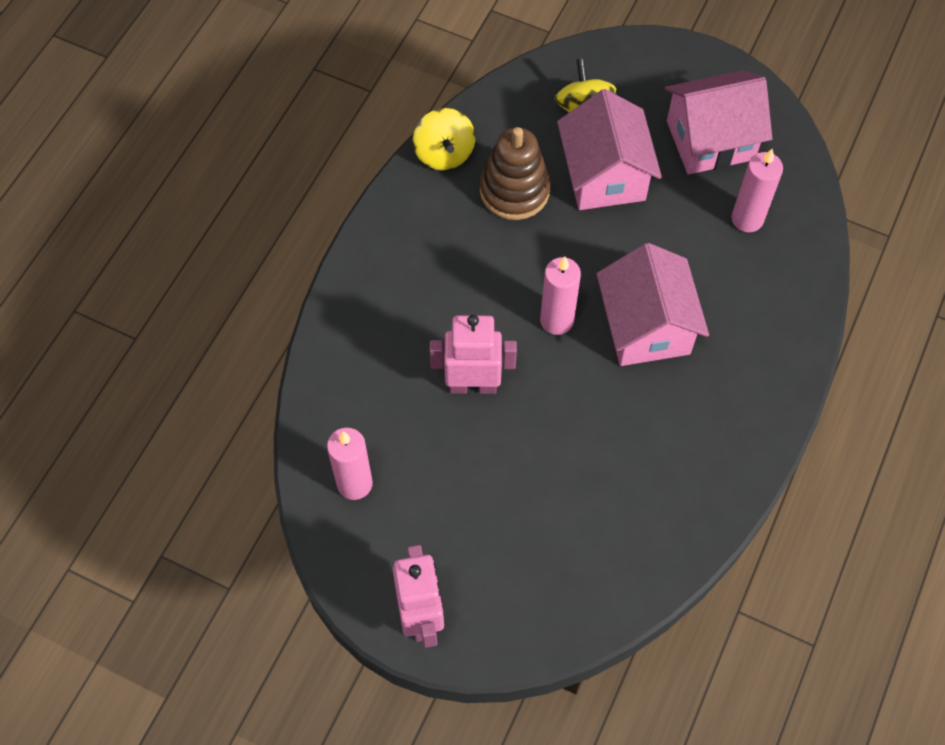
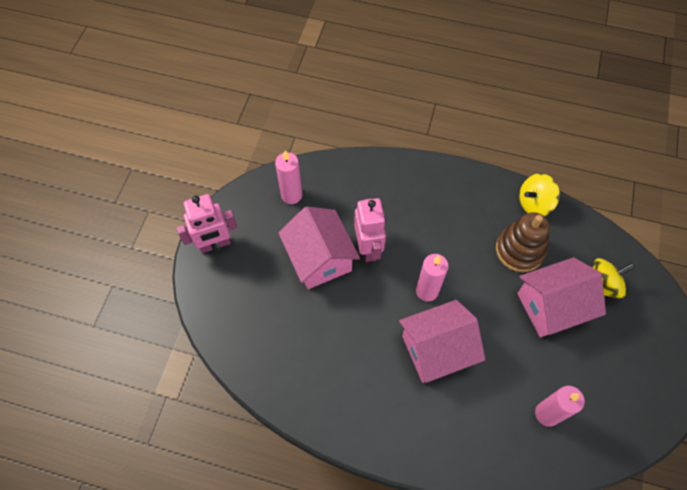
camera: 80 degrees right, 0 degrees up
pink house [665,70,772,175] -> pink house moved to [278,207,360,289]

